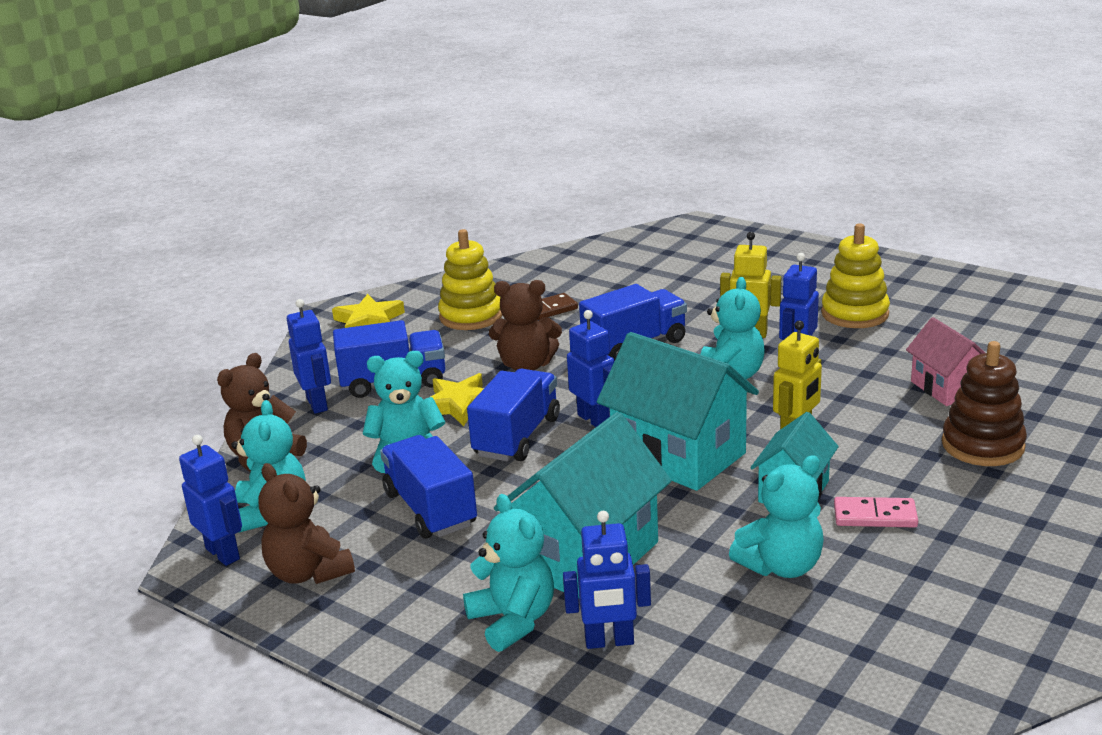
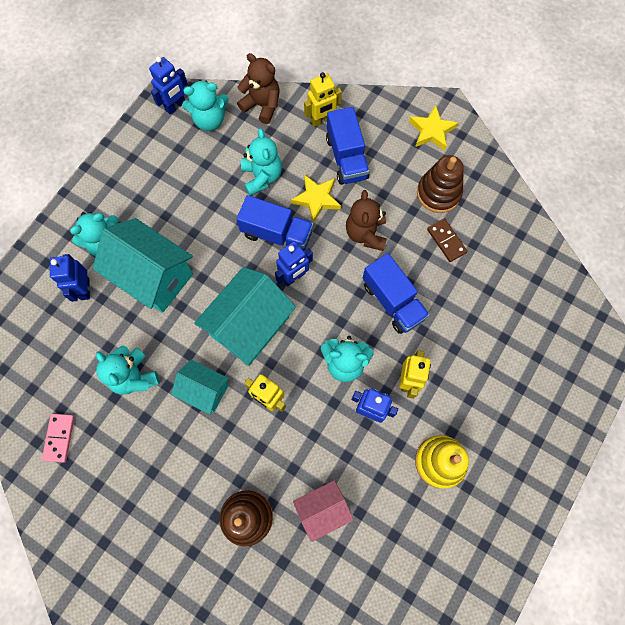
camera: 85 degrees right, 45 degrees up
brown teddy bear [259,463,355,584] -> none
blue robot [287,299,331,414] -> yellow robot [304,72,342,127]
blue truck [380,435,477,539] -> none
yellow stacking toy [438,229,502,330] -> brown stacking toy [417,155,464,213]
pink domino [834,497,918,528] -> pink domino moved to [42,414,74,463]

